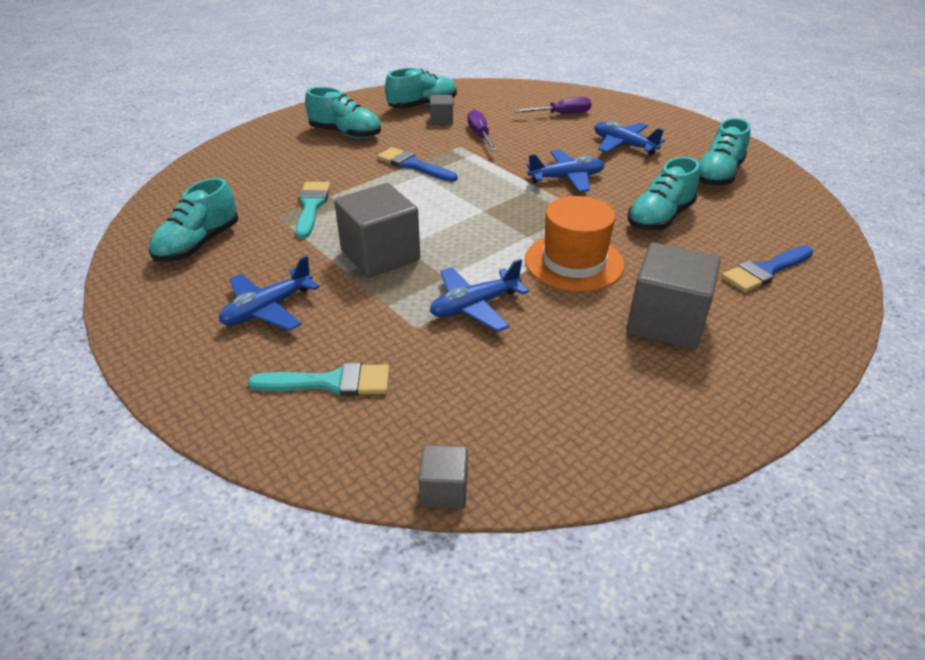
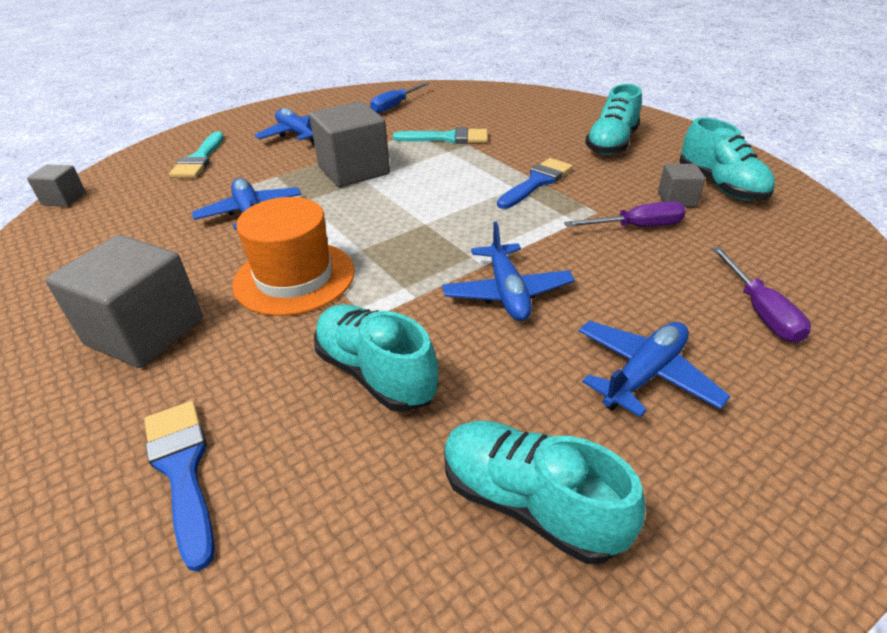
camera: 95 degrees right, 0 degrees up
turquoise shoe [149,178,238,262] -> blue screwdriver [370,82,429,113]

